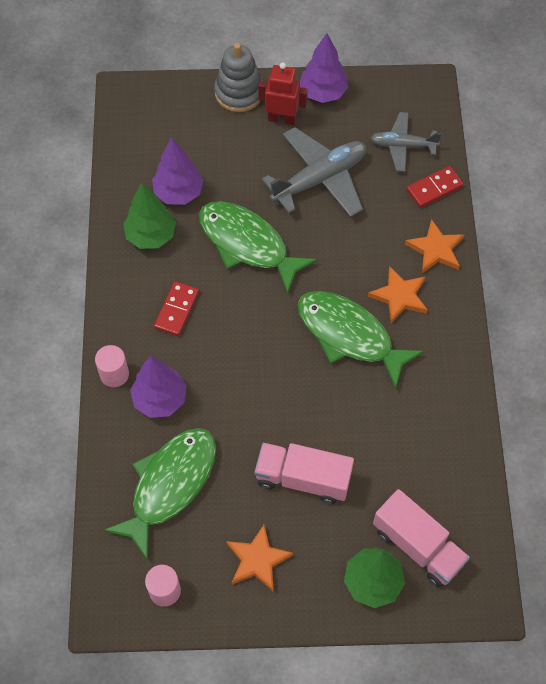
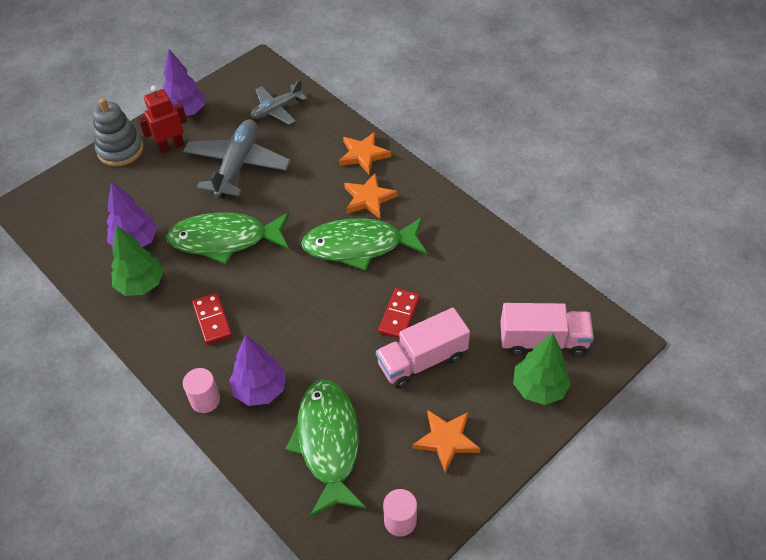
camera: 40 degrees left, 10 degrees down
red domino [407,166,463,208] -> red domino moved to [378,288,420,339]

